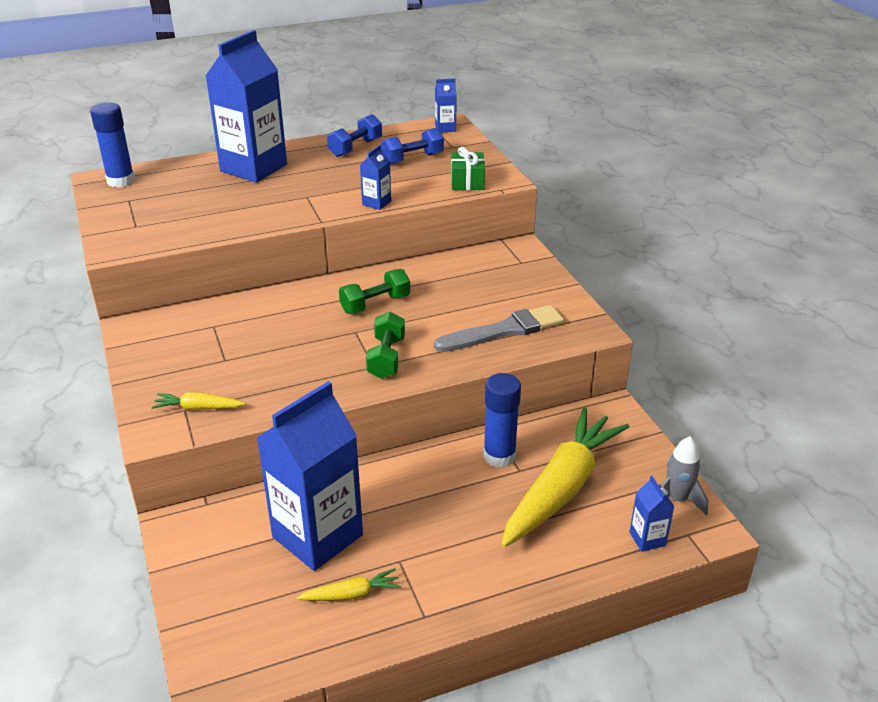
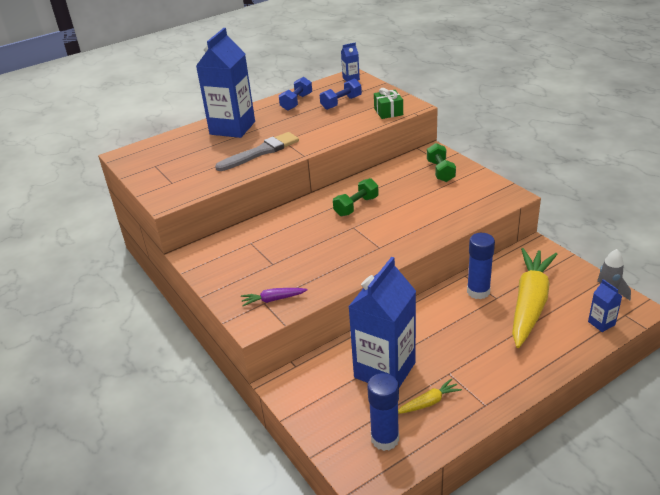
camera: 10 degrees left, 0 degrees up
blue glue stick [90,102,135,188] -> blue glue stick moved to [367,373,399,451]
yellow carrot [152,392,245,410] -> purple carrot [241,288,307,306]
blue carton [360,145,391,210] -> none
green dumbbell [366,312,405,379] -> green dumbbell moved to [427,143,456,182]
grey brush [434,305,564,352] -> grey brush moved to [215,132,299,171]

